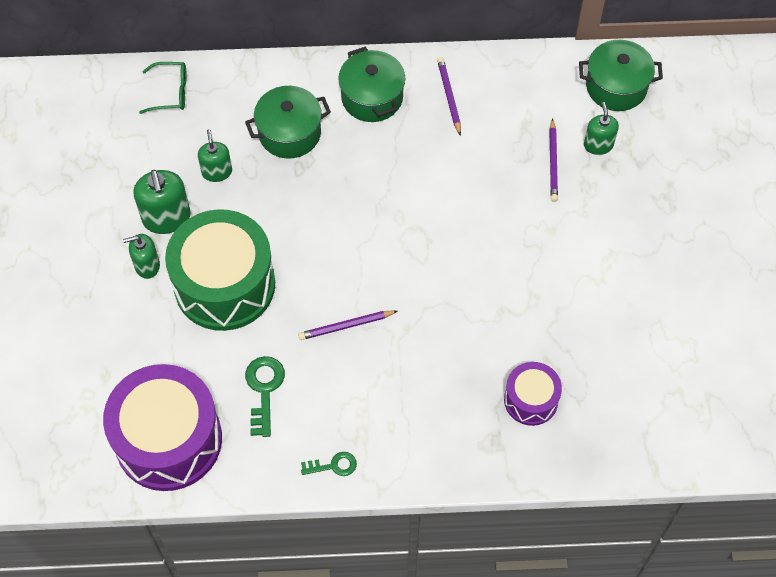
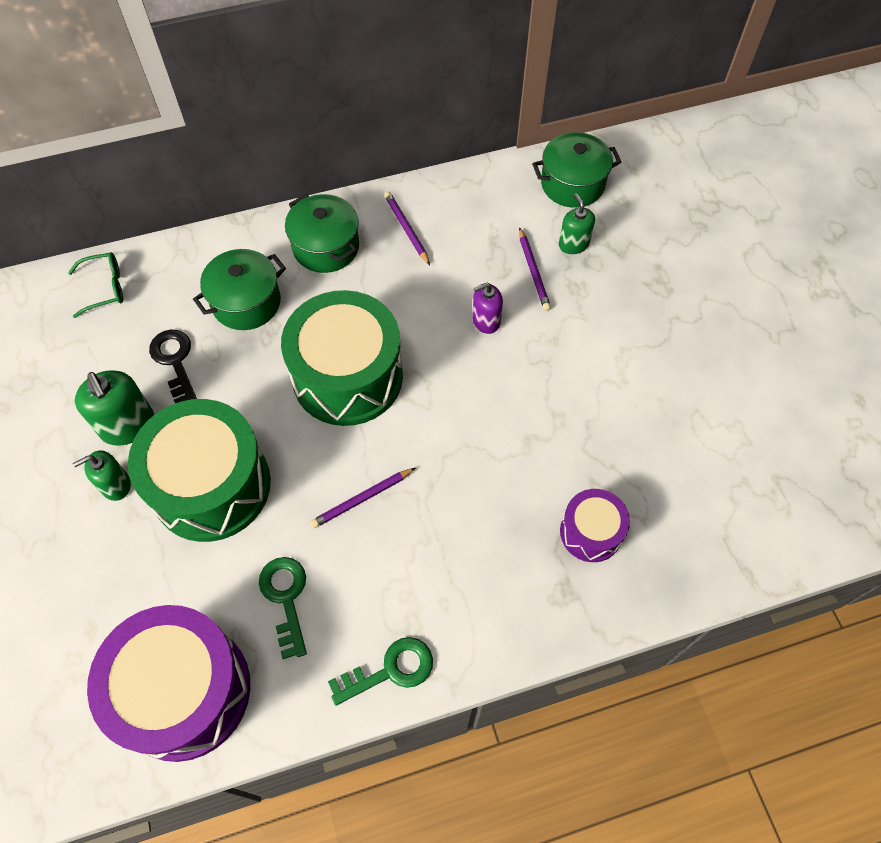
camera: 15 degrees left, 0 degrees up
green soap dispenser [198,129,232,182] -> black key [149,330,197,403]
green key [301,452,357,476] -> green key [328,637,433,706], size x1.58
none -> green drum [281,290,403,426]
none -> purple soap dispenser [472,283,503,334]

